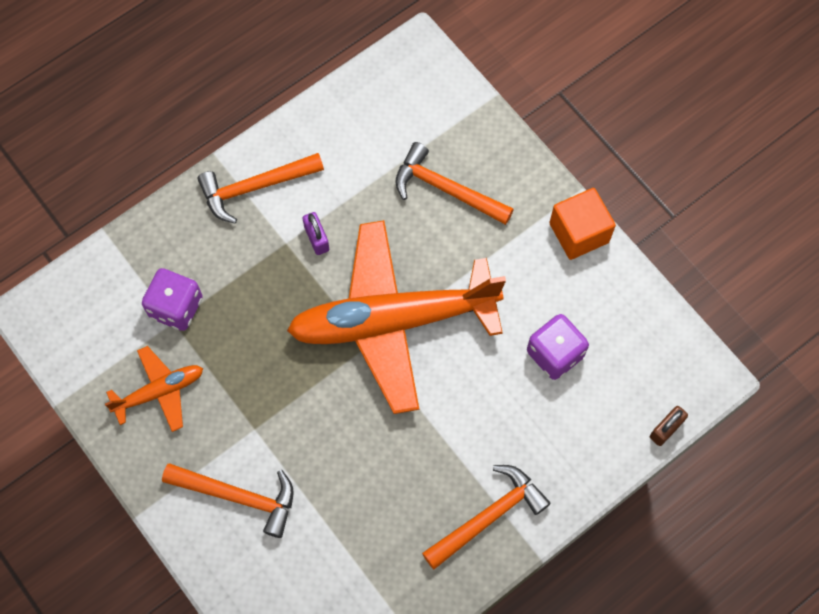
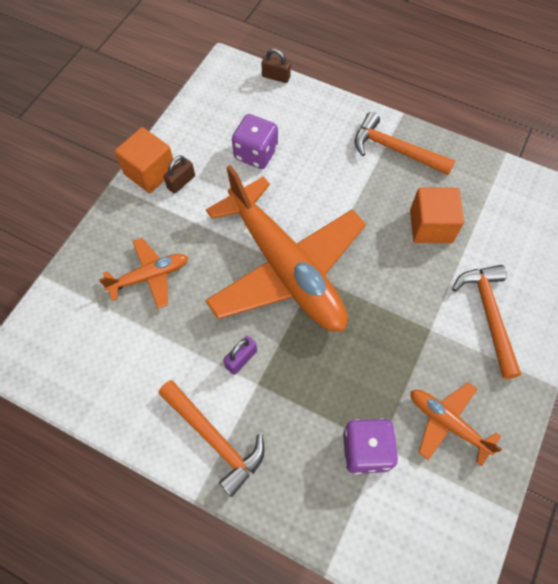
camera: 115 degrees left, 5 degrees down
orange hammer [395,142,514,225] -> orange plane [99,238,188,309]
none -> brown padlock [164,155,195,194]
none -> orange cube [410,188,464,243]

